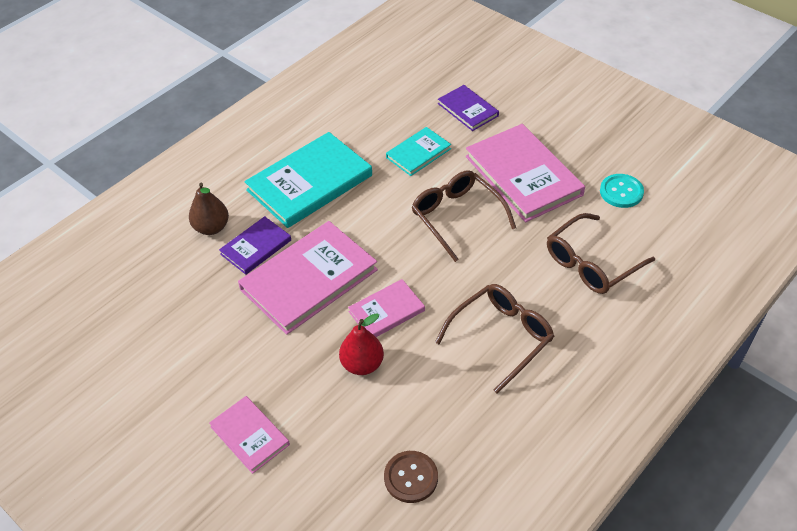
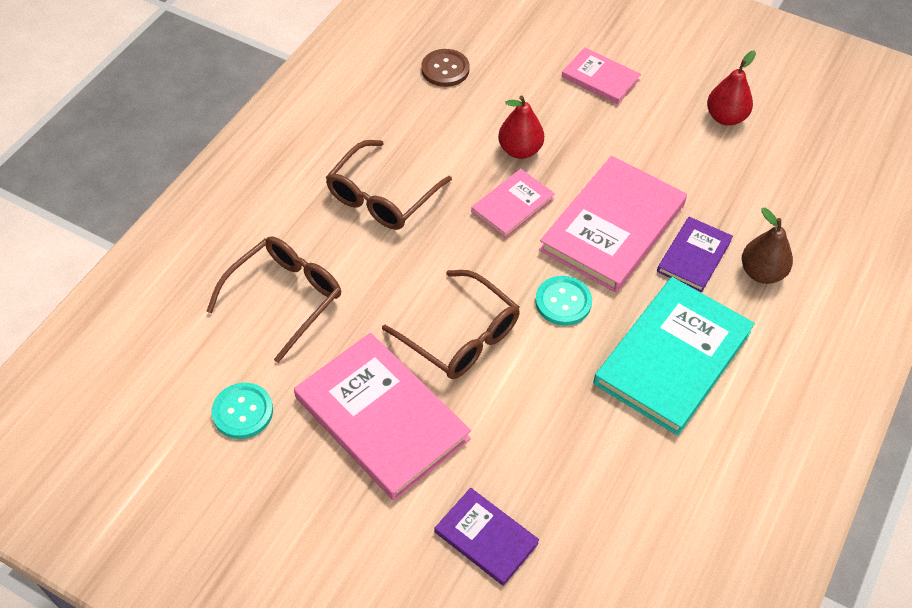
camera: 165 degrees right, 5 degrees up
turquoise book [386,127,451,176] -> none
none -> turquoise button [535,276,592,326]
none -> red pear [707,50,756,126]

